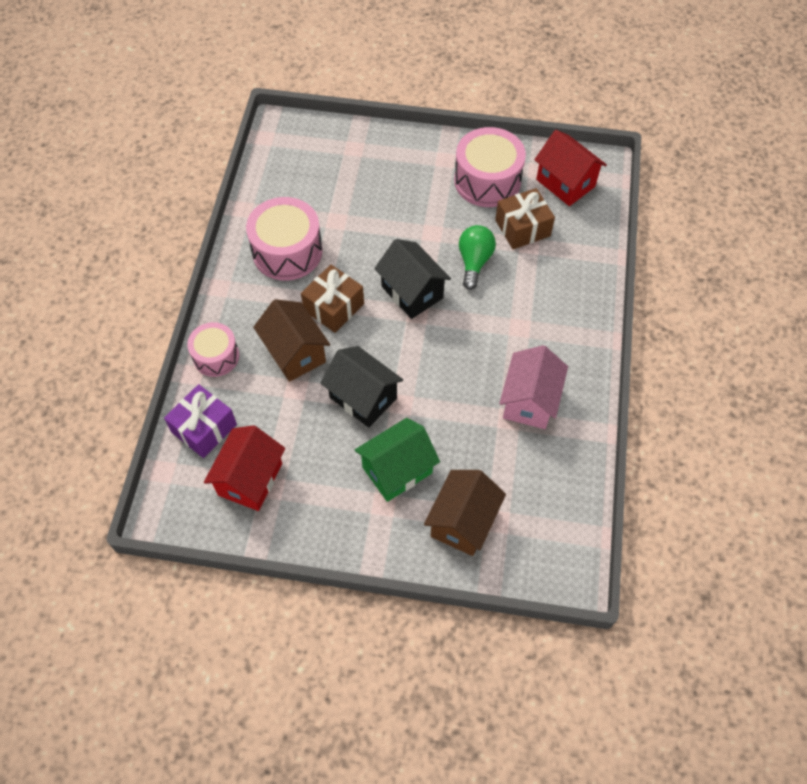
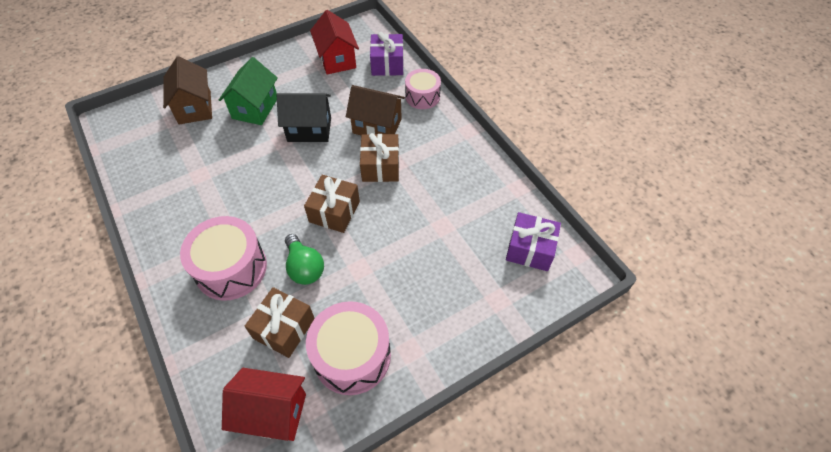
camera: 140 degrees right, 5 degrees down
pink drum [246,197,322,281] -> pink drum moved to [180,216,267,301]
black house [374,239,451,319] -> brown gift [304,175,360,233]
pink house [499,345,568,429] -> none
none -> purple gift [506,212,561,271]

